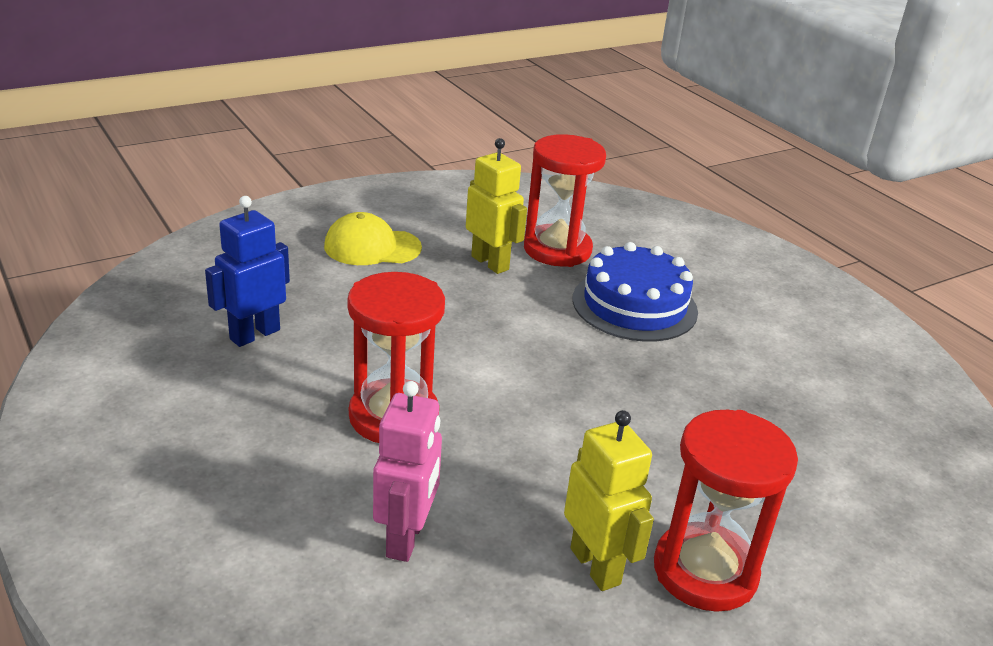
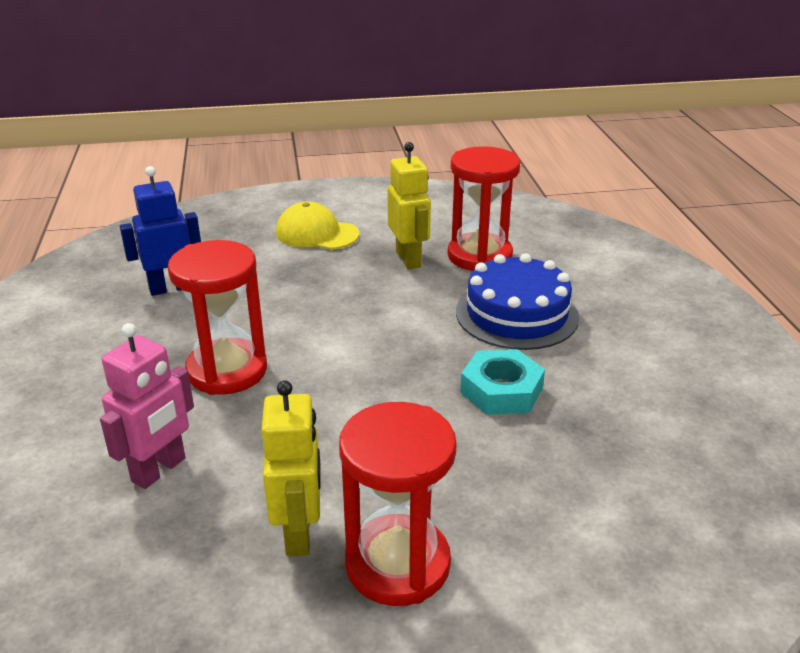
camera: 25 degrees right, 0 degrees up
none -> turquoise nut [460,349,545,415]

